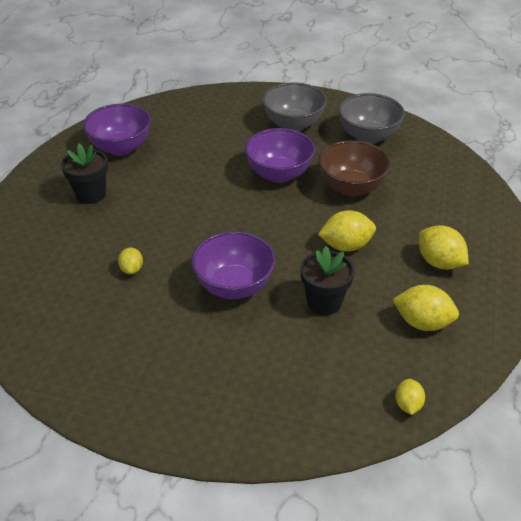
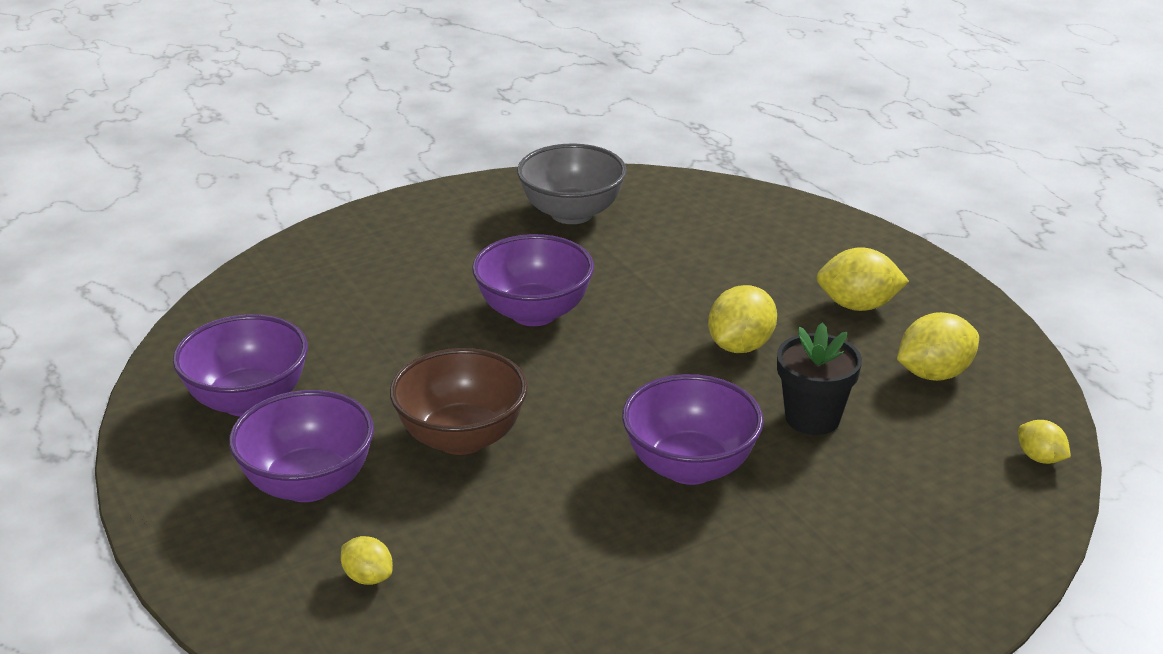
camera: 45 degrees left, 10 degrees down
black flower pot [61,144,108,204] -> purple bowl [229,390,374,502]
yellow lemon [118,248,143,274] -> yellow lemon moved to [341,536,393,585]
grey bowl [262,82,327,131] -> none
brown bowl [318,140,391,197] -> brown bowl moved to [390,348,528,455]

